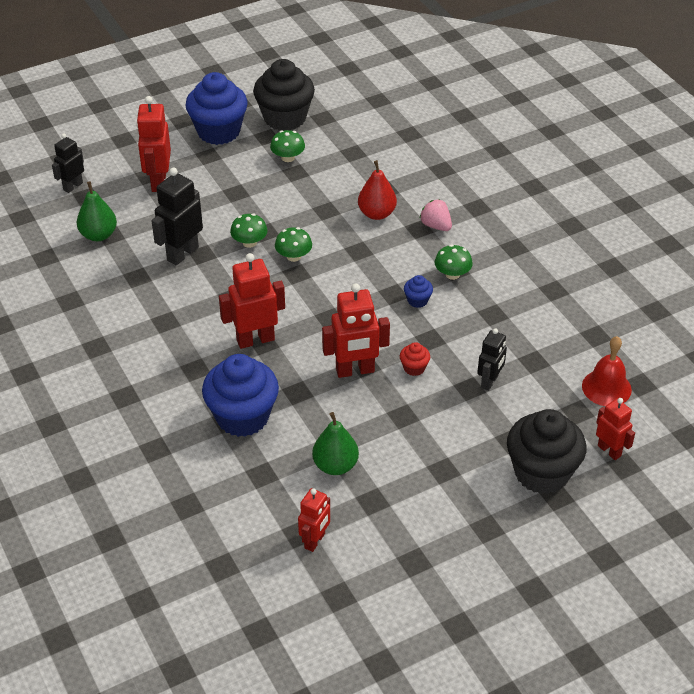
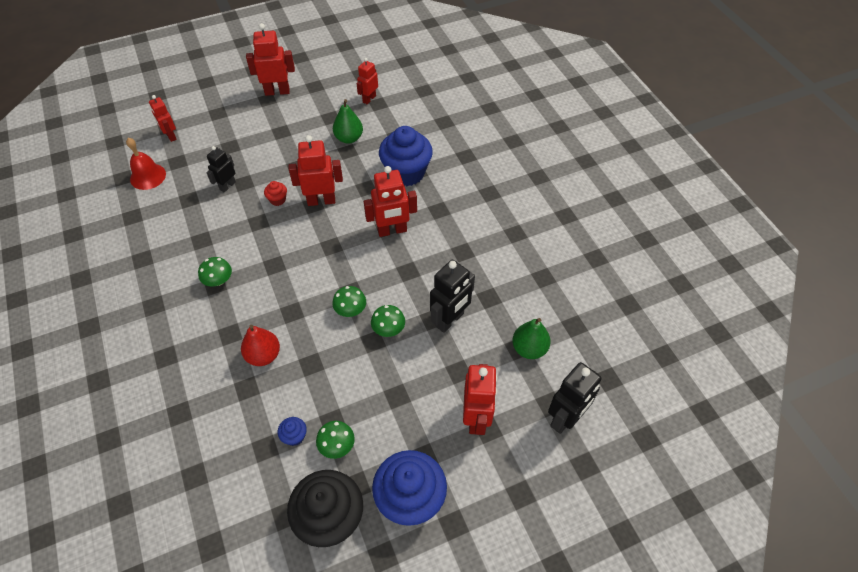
camera: 175 degrees left, 10 degrees up
black robot [52,134,84,193] -> black robot [548,362,601,434], size x1.59
blue cupcake [404,275,433,308] -> blue cupcake moved to [278,417,307,446]
pink strawberry [420,199,452,231] -> none
black cupcake [507,409,586,494] -> none
none -> red robot [246,23,295,96]

